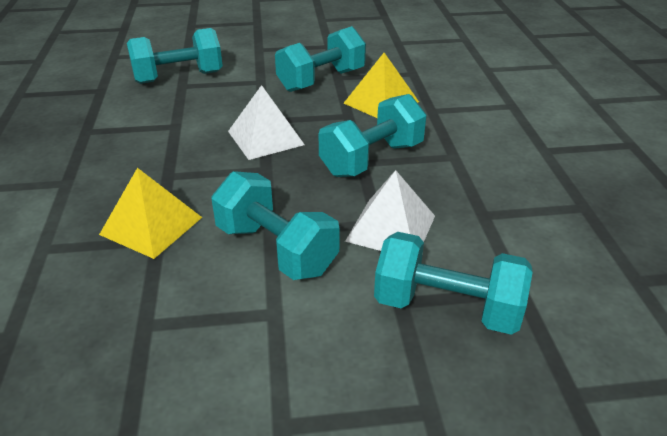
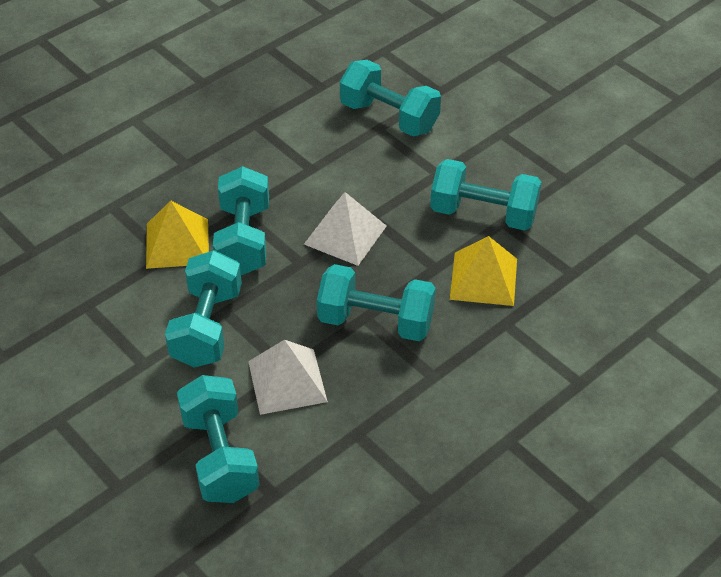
camera: 55 degrees right, 10 degrees up
none -> turquoise dumbbell [213,166,269,275]

